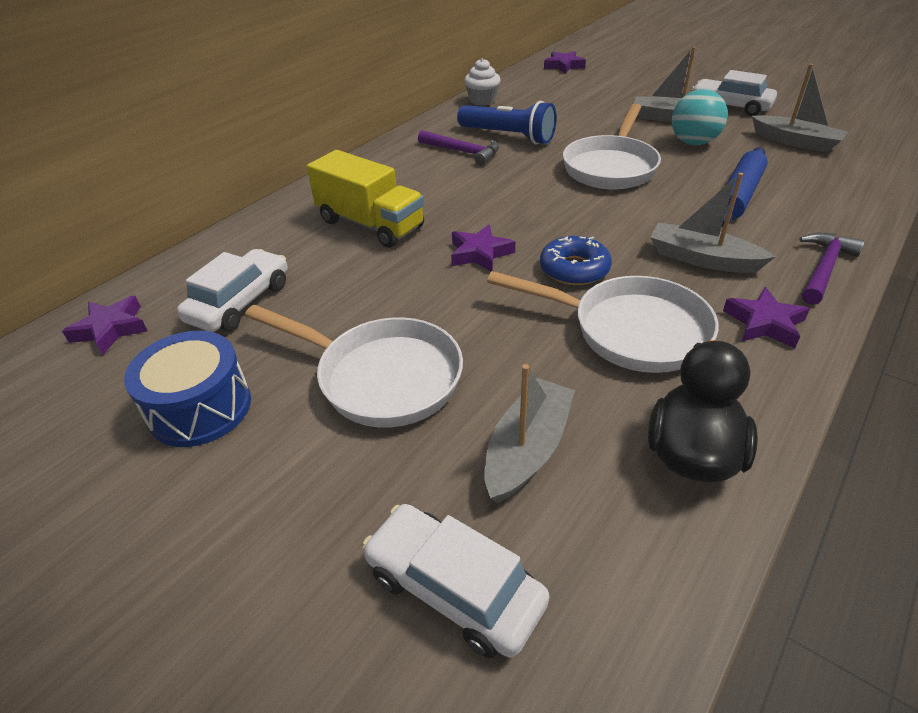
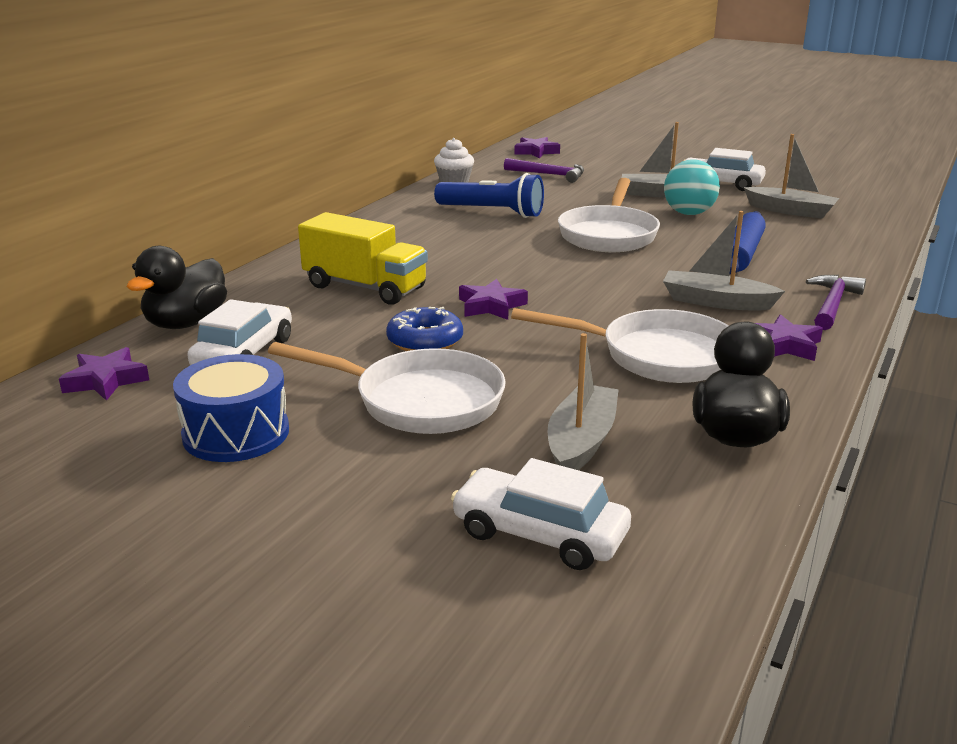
camera: 10 degrees left, 15 degrees down
purple hammer [418,130,499,166] -> purple hammer moved to [504,158,584,183]
blue donut [540,236,612,285] -> blue donut moved to [386,307,463,351]
none -> black duck [127,246,227,329]

